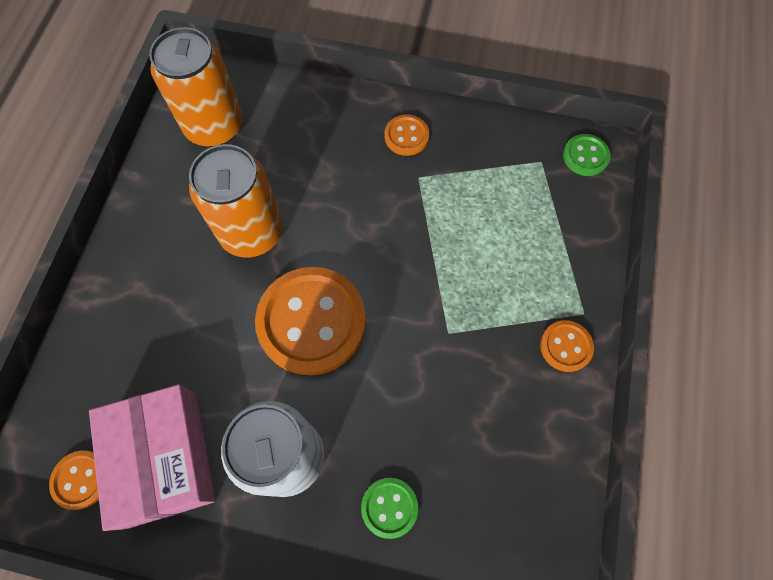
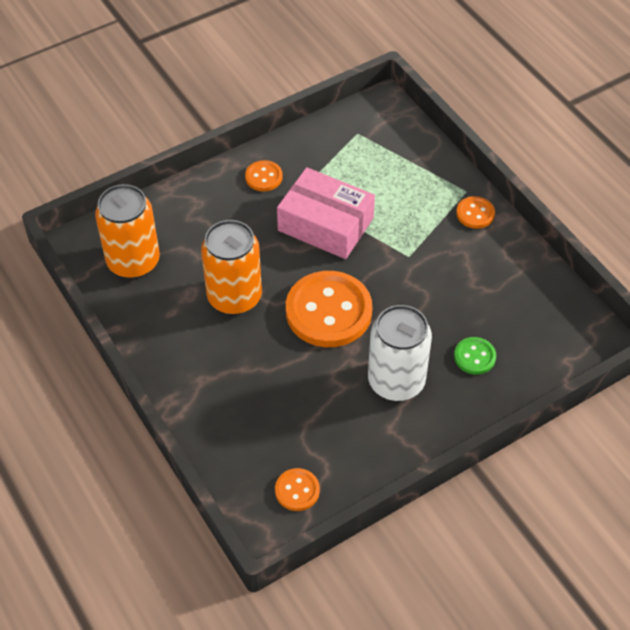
camera: 45 degrees left, 15 degrees down
pink box [89,384,215,531] -> pink box moved to [277,167,375,259]
green button [563,134,611,176] -> none

